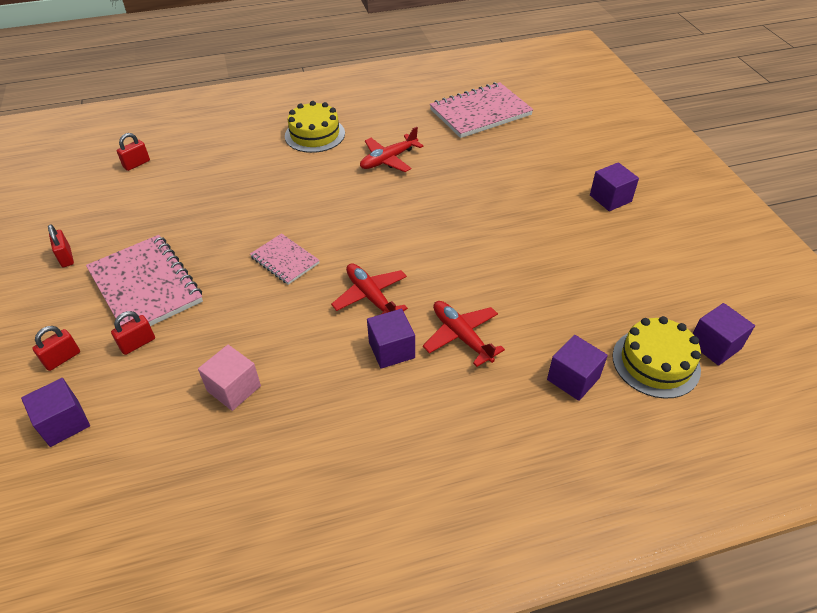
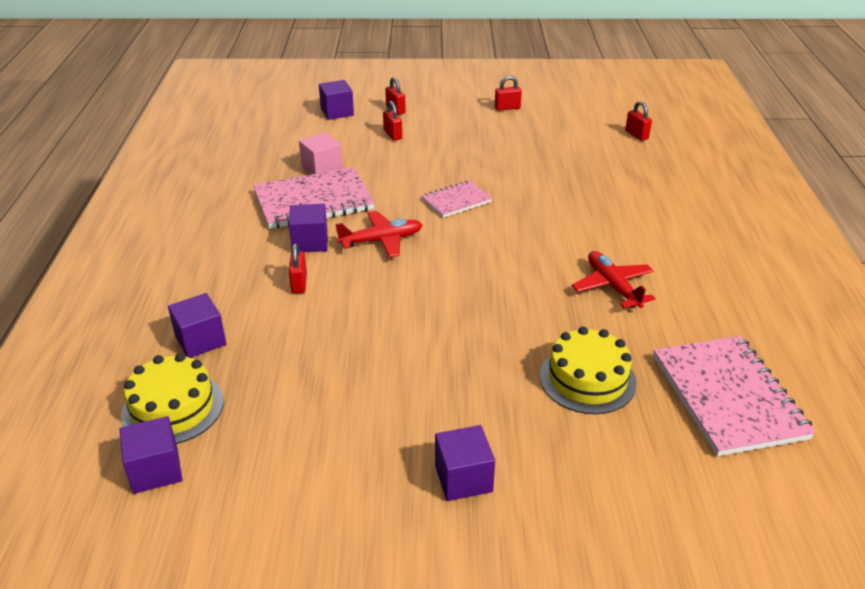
camera: 105 degrees right, 10 degrees down
pink notebook [86,235,203,326] -> pink notebook moved to [253,167,375,229]
yellow cake [285,101,345,153] -> yellow cake moved to [540,327,637,414]
red plane [423,301,505,367] -> red padlock [289,243,307,293]

